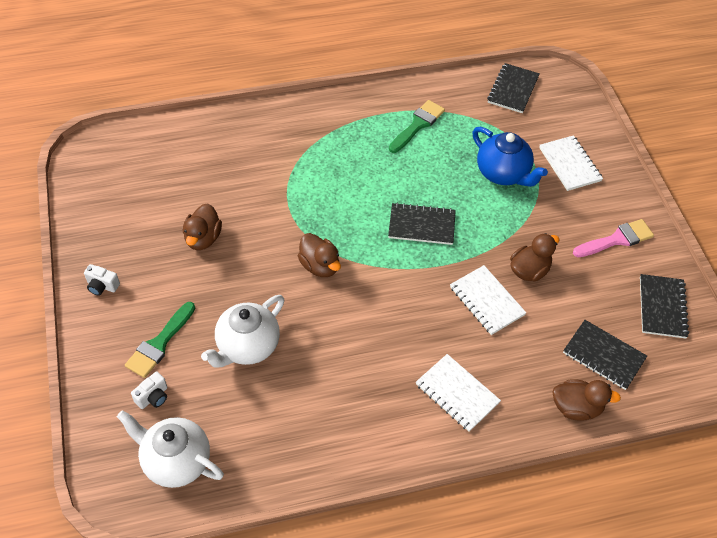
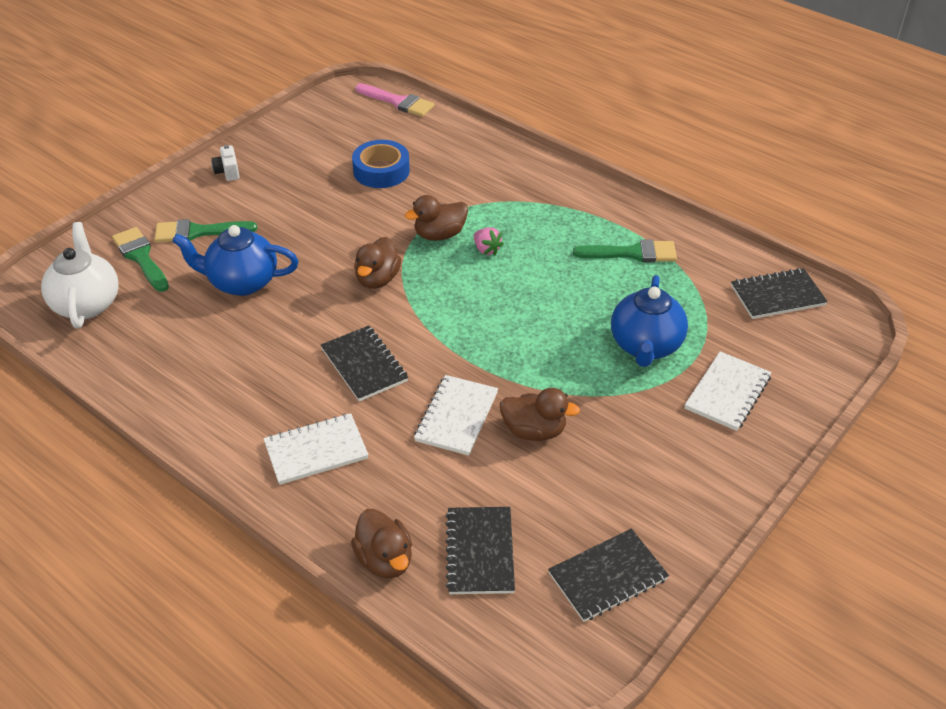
camera: 55 degrees right, 10 degrees down
white camera [131,371,167,409] -> green brush [112,227,169,292]
brown duck [183,203,222,250] -> brown duck moved to [405,195,468,241]
white teapot [201,295,284,368] -> blue teapot [172,225,299,296]
black notebook [388,203,456,245] -> black notebook moved to [321,326,408,402]
white notebook [416,354,501,432] -> white notebook turned 60 degrees clockwise [263,413,369,485]
pink brush [573,219,654,257] -> pink brush moved to [355,83,435,117]
none -> blue tape [352,140,410,188]
none -> pink strawberry [474,227,504,256]

